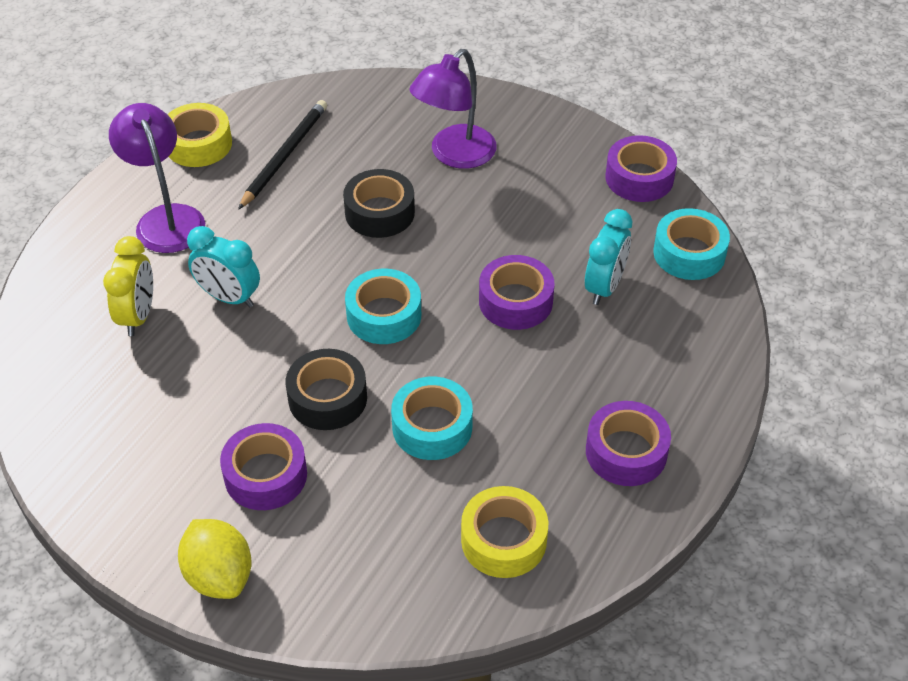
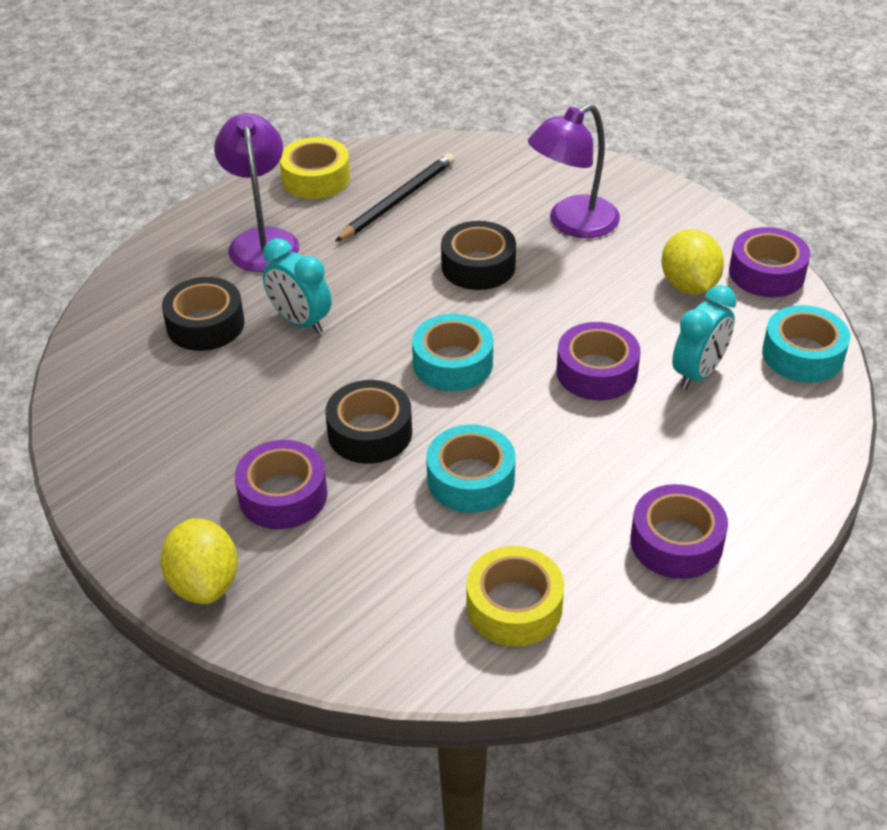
camera: 15 degrees right, 5 degrees down
yellow clock [103,236,153,336] -> black tape [162,277,245,351]
none -> yellow lemon [661,229,724,294]

